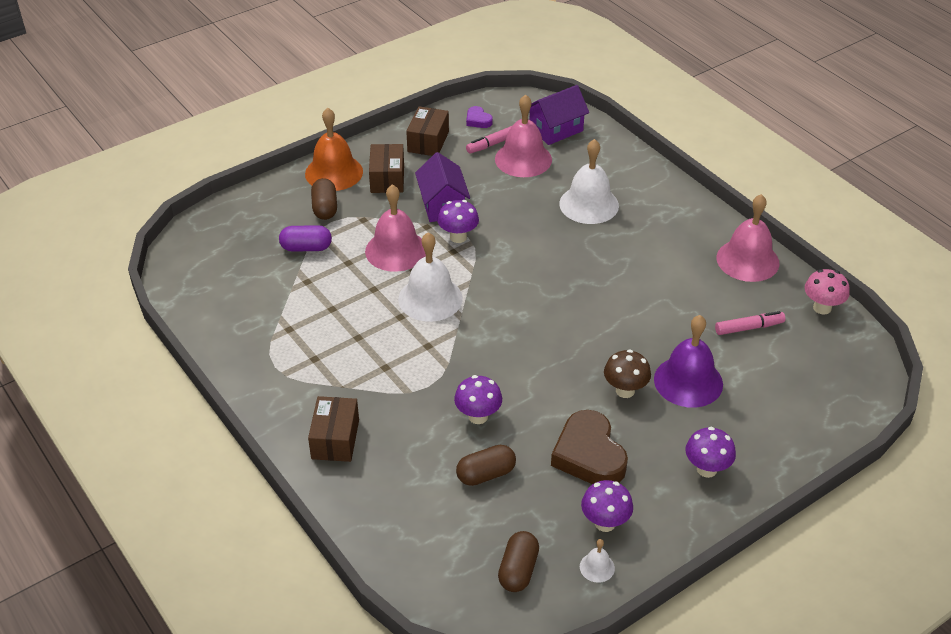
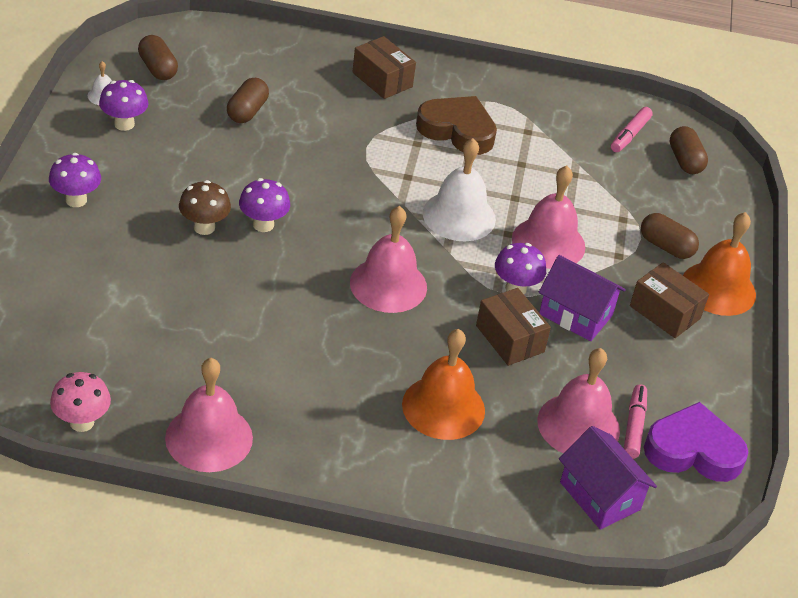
camera: 130 degrees right, 0 degrees up
purple capsule [279,225,332,252] -> none
brown box [406,106,449,156] -> brown box moved to [476,288,551,366]
purple mushroom [454,375,502,424] -> purple mushroom moved to [239,178,290,232]
purple heart [466,106,493,128] -> purple heart [644,402,748,482], size x2.13
purple house [530,85,589,145] -> purple house turned 45 degrees counterclockwise [559,426,657,530]
brown heart [551,410,628,484] -> brown heart moved to [416,96,497,155]
white bell [559,139,619,224] -> orange bell [402,329,485,440]
purple bell [654,315,723,408] -> none
pink marker [715,311,785,335] -> pink marker moved to [611,107,653,152]
none -> pink bell [350,206,427,313]
none -> brown capsule [670,126,708,174]

